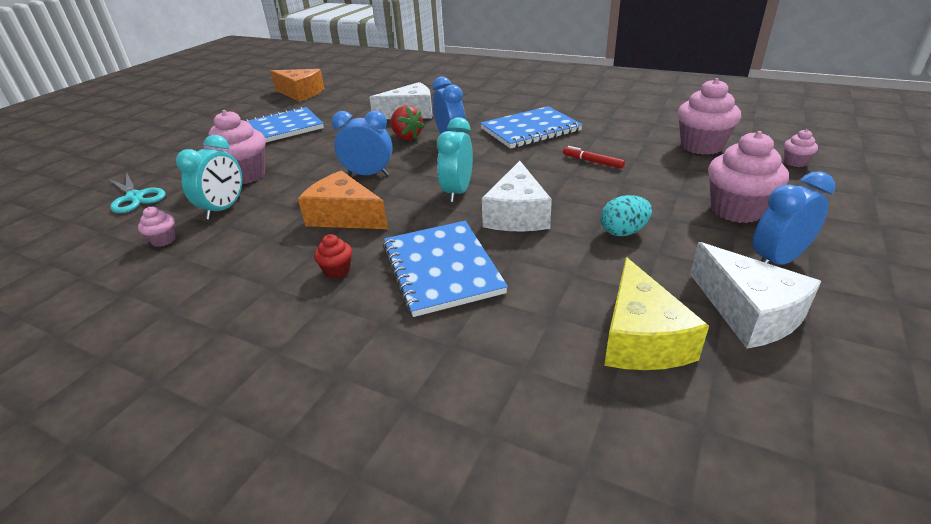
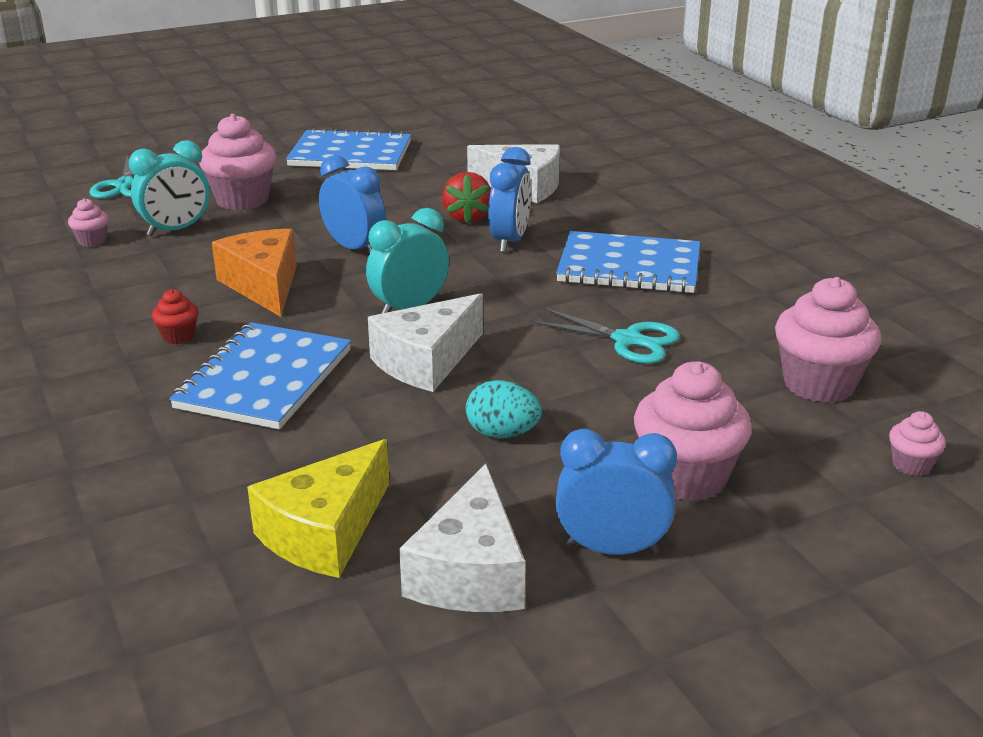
camera: 35 degrees right, 5 degrees down
orange cheese [270,69,325,102] -> none
red marker [563,146,625,169] -> turquoise scissors [529,307,680,364]

